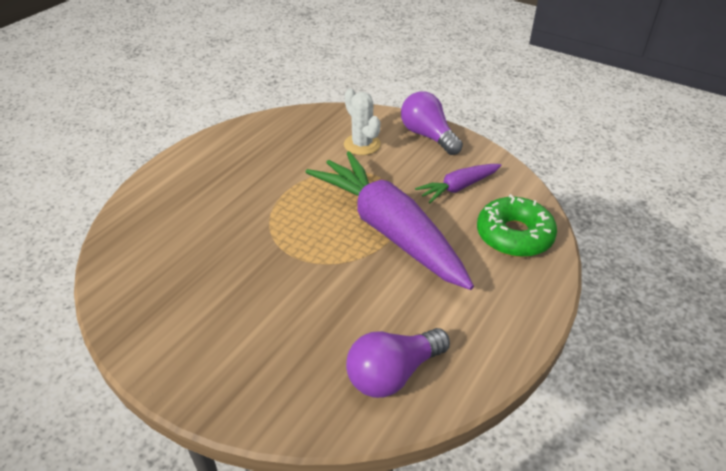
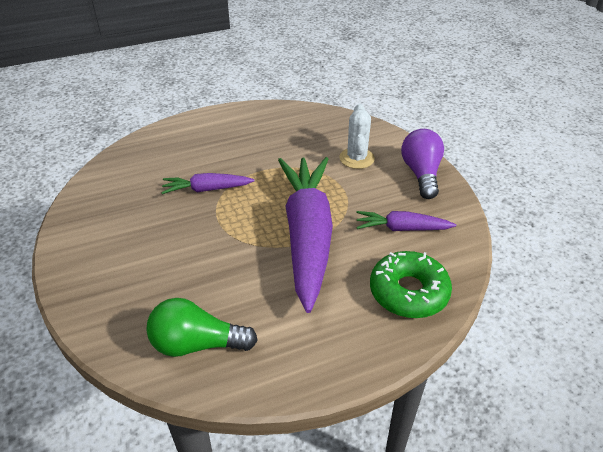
camera: 35 degrees right, 0 degrees up
purple light bulb [346,328,450,398] -> green light bulb [146,298,258,357]
none -> purple carrot [161,173,255,194]

